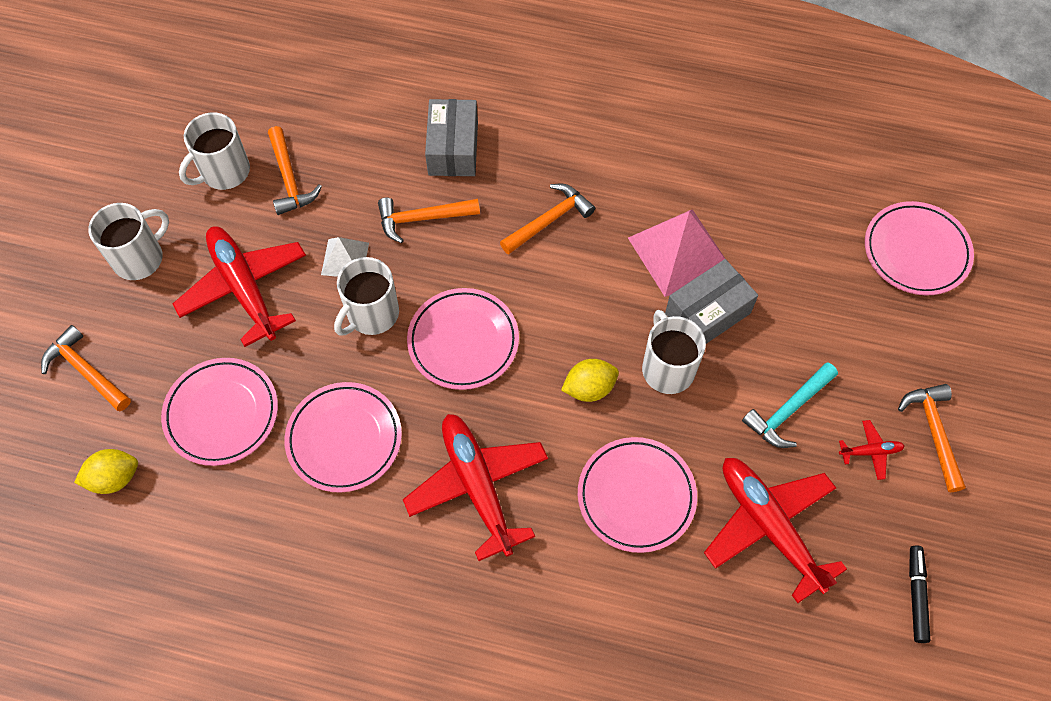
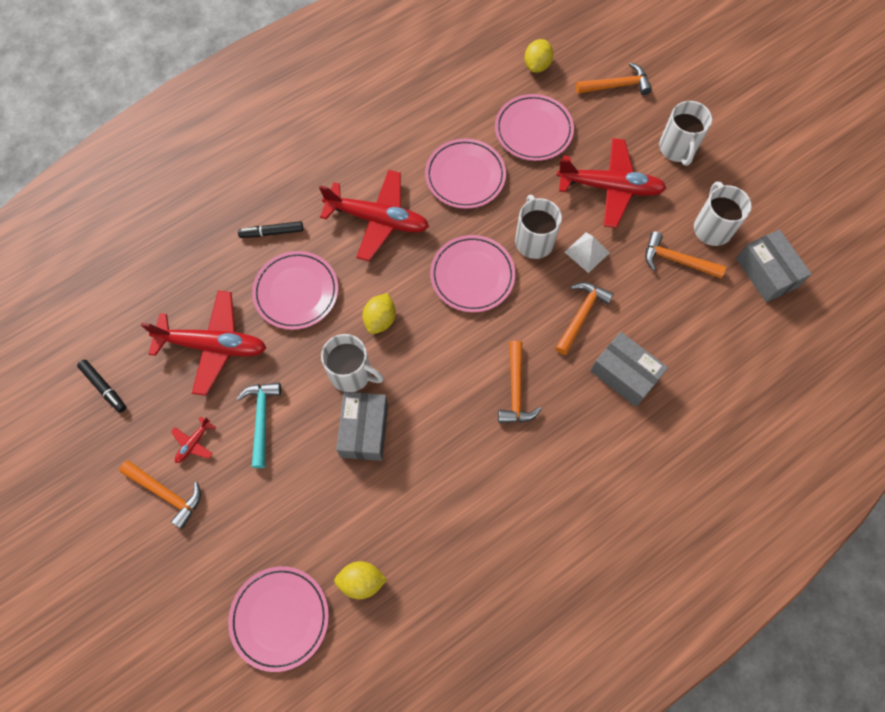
camera: 130 degrees right, 5 degrees up
pink pyramid [628,209,725,297] -> none
none -> black marker [238,221,303,238]
none -> yellow lemon [334,561,387,599]
none -> grey box [736,229,812,303]

